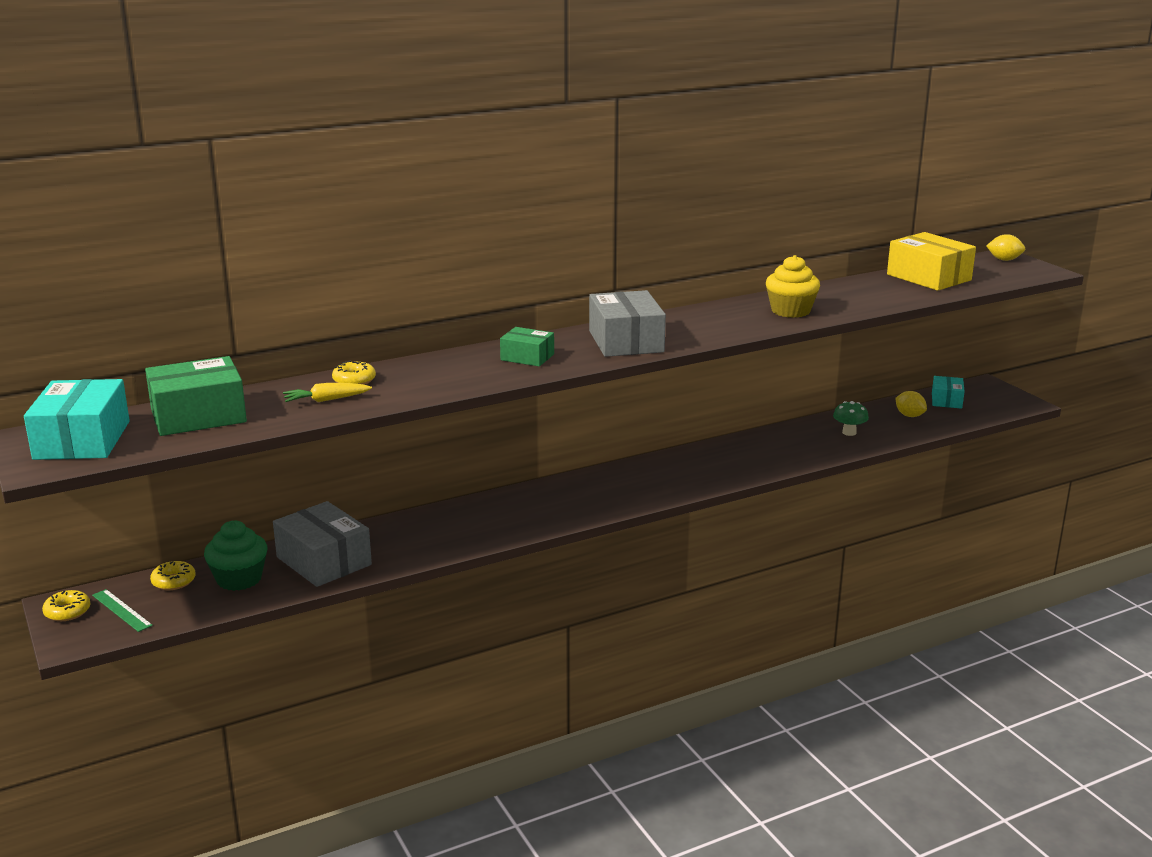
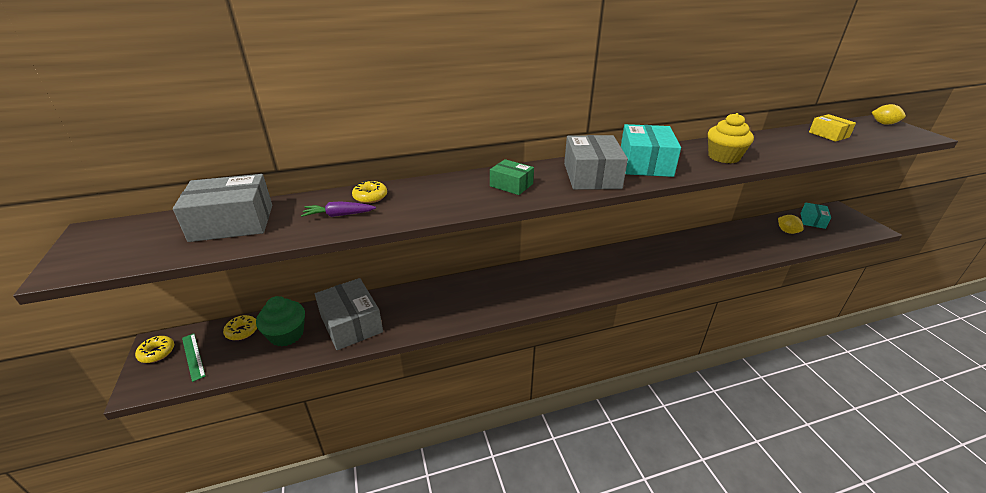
camera: 10 degrees right, 10 degrees up
turquoise box [24,379,130,460] -> turquoise box moved to [621,124,681,177]
green box [145,356,247,436] -> grey box [173,174,272,242]
yellow carrot [283,383,372,402] -> purple carrot [301,201,376,217]
green mushroom [833,401,869,436] -> none
yellow box [887,232,976,291] -> yellow box [809,114,856,142], size x0.57

